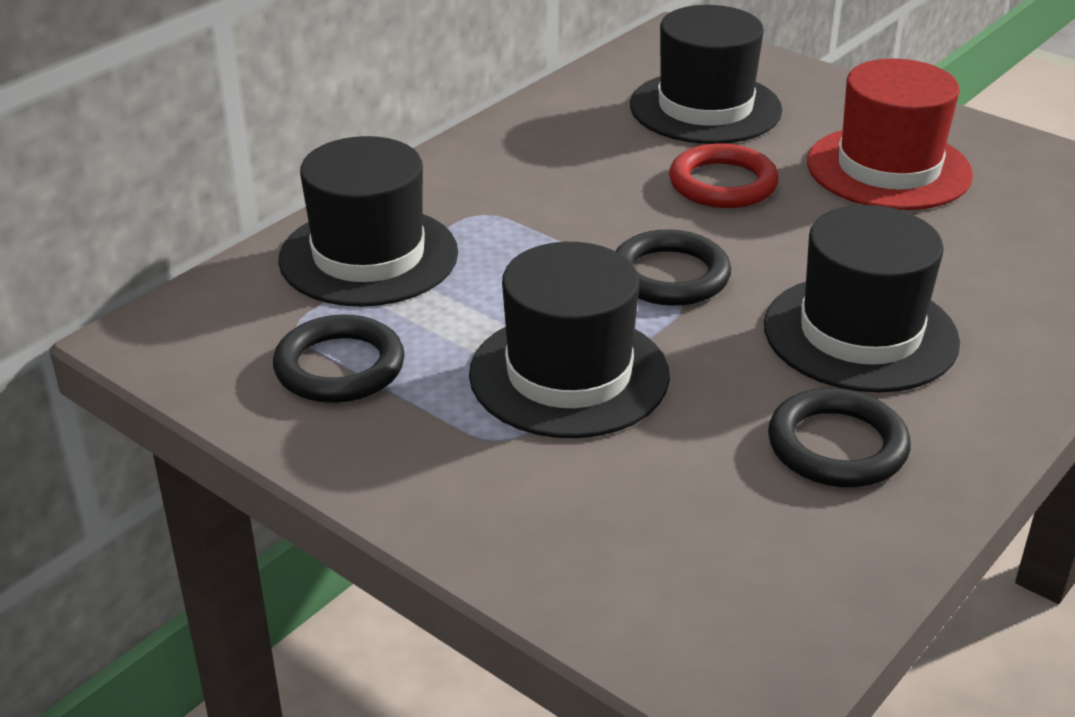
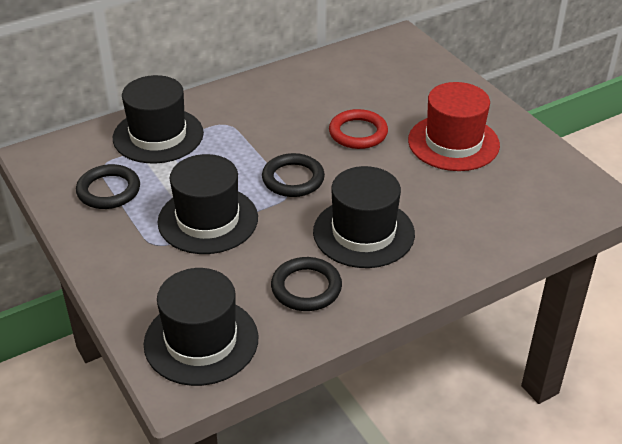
camera: 20 degrees right, 5 degrees up
black hat [630,5,782,144] -> black hat moved to [143,268,258,386]

